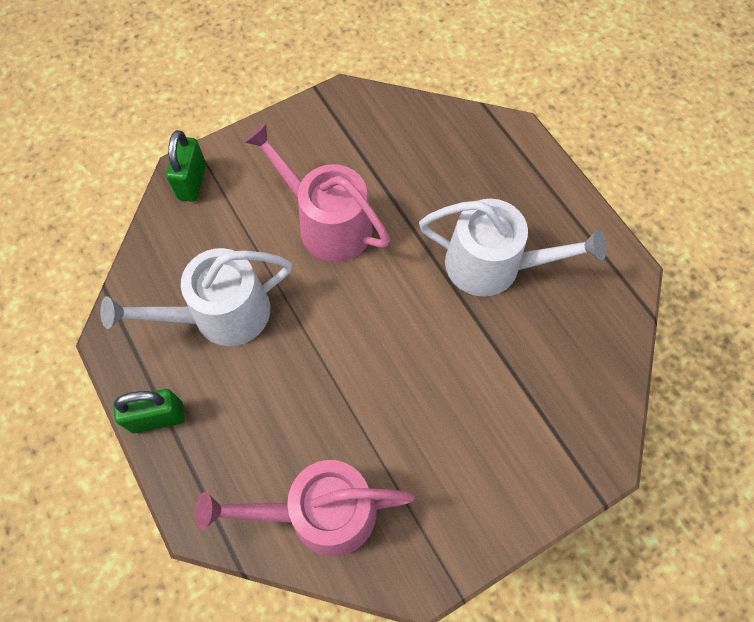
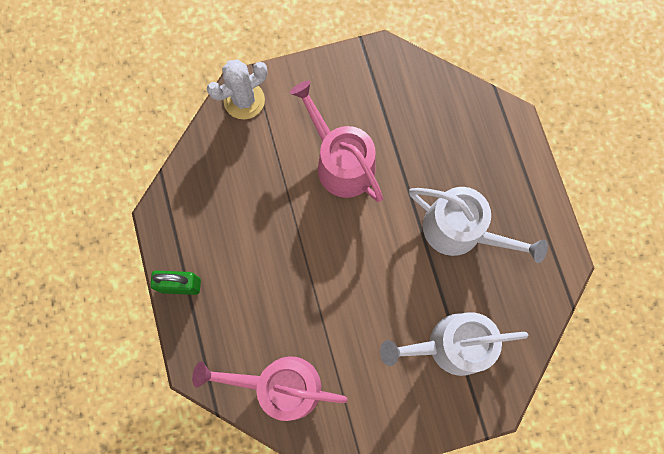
camera: 15 degrees right, 10 degrees up
white watering can [100,248,292,346] -> white watering can moved to [380,312,528,376]
green padlock [166,130,206,202] -> white cactus [207,59,267,119]

